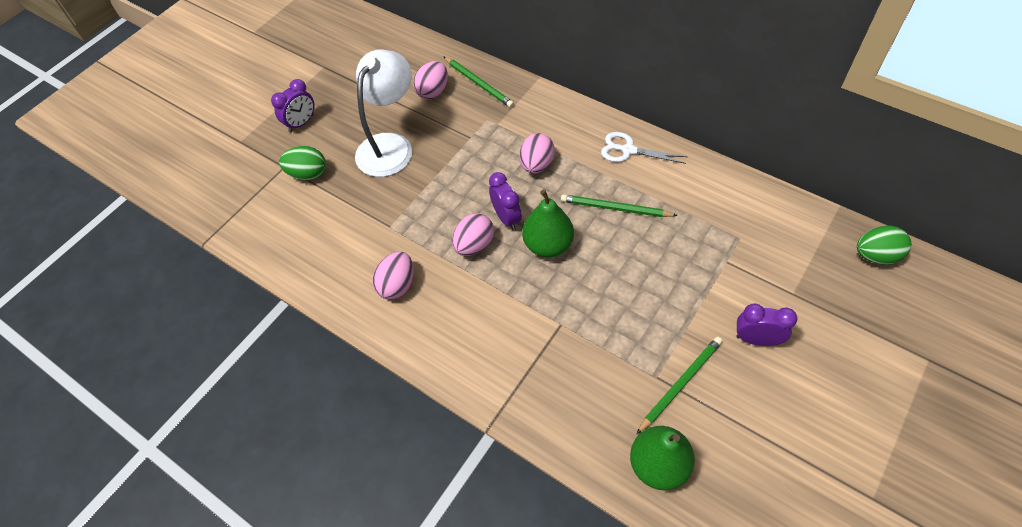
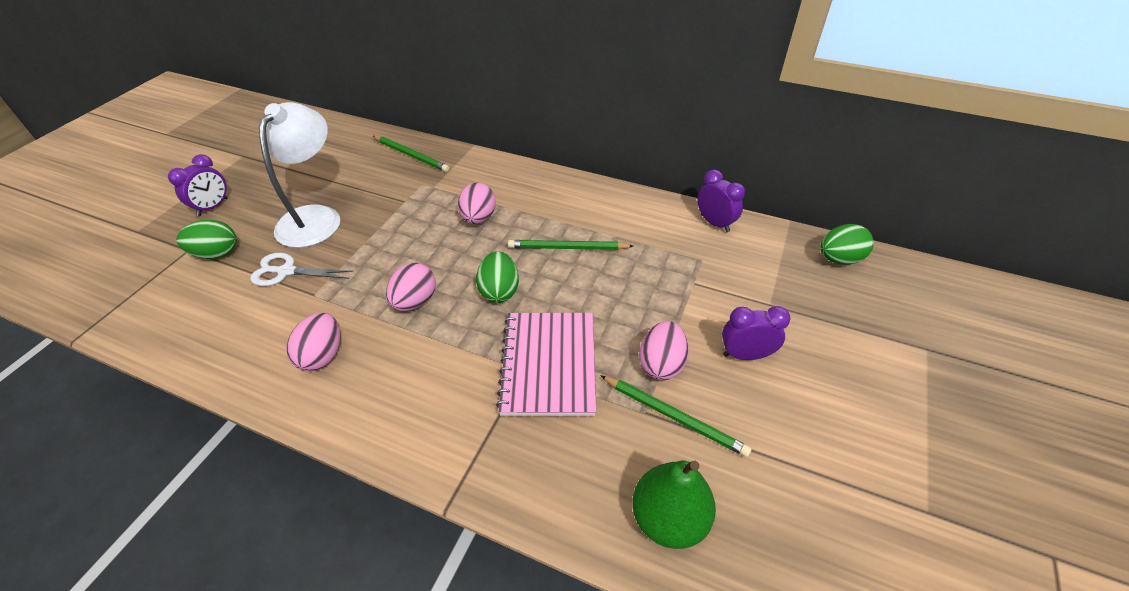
camera: 15 degrees left, 10 degrees down
pink egg [413,61,448,99] -> pink egg moved to [639,321,688,380]
purple clock [489,172,522,230] -> purple clock moved to [698,170,745,232]
green pear [522,190,574,258] -> green egg [476,251,519,303]
white scissors [601,132,688,164] -> white scissors moved to [250,253,353,286]
green pencil [636,337,723,434] -> green pencil turned 90 degrees clockwise [600,375,752,457]
none -> pink notebook [496,313,596,416]

